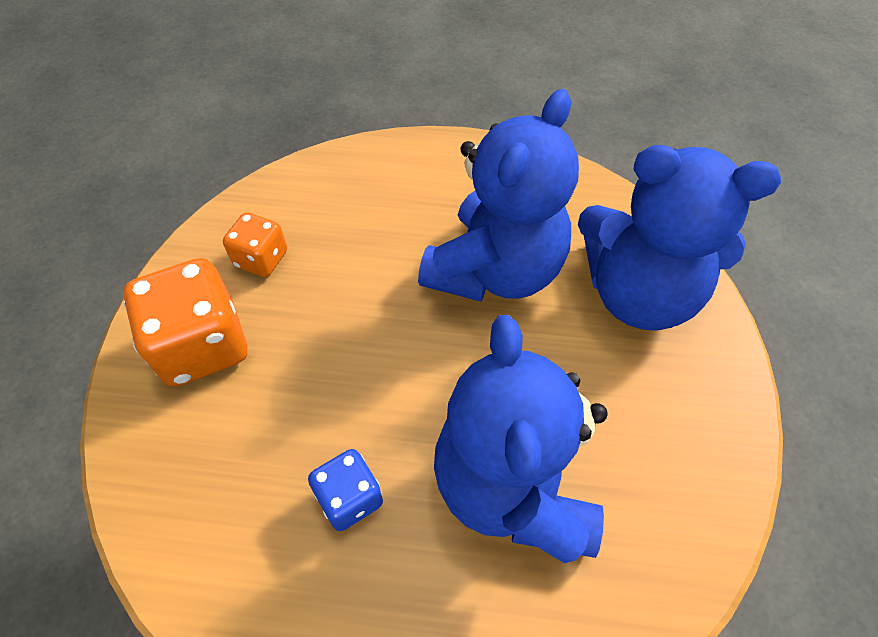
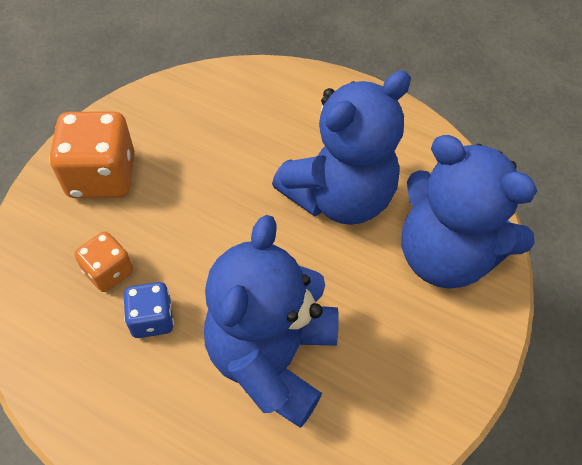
camera: 20 degrees right, 0 degrees up
orange dice [223,212,287,277] -> orange dice moved to [74,231,133,292]

